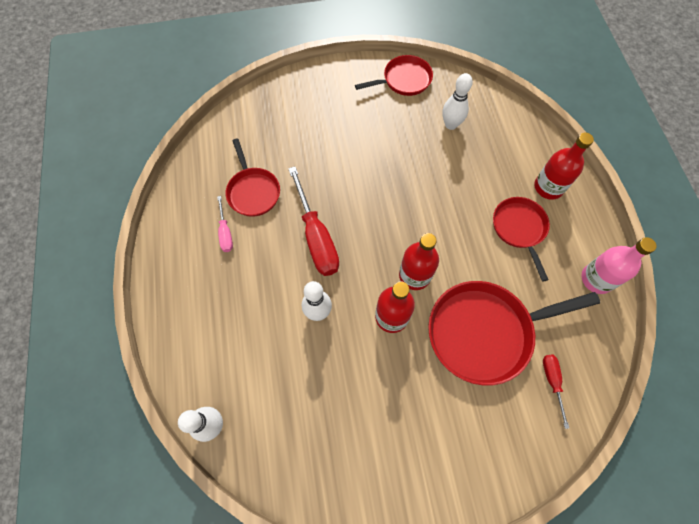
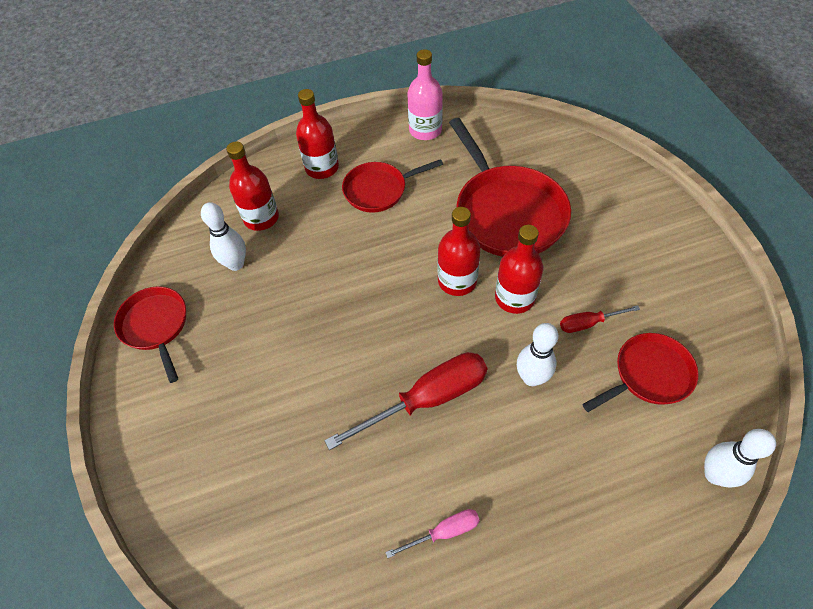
camera: 95 degrees left, 10 degrees down
red pan [226,138,280,217] -> red pan moved to [582,333,699,412]
red screwdriver [543,355,569,429] -> red screwdriver moved to [560,305,640,333]
none -> red bottle [226,141,279,231]

